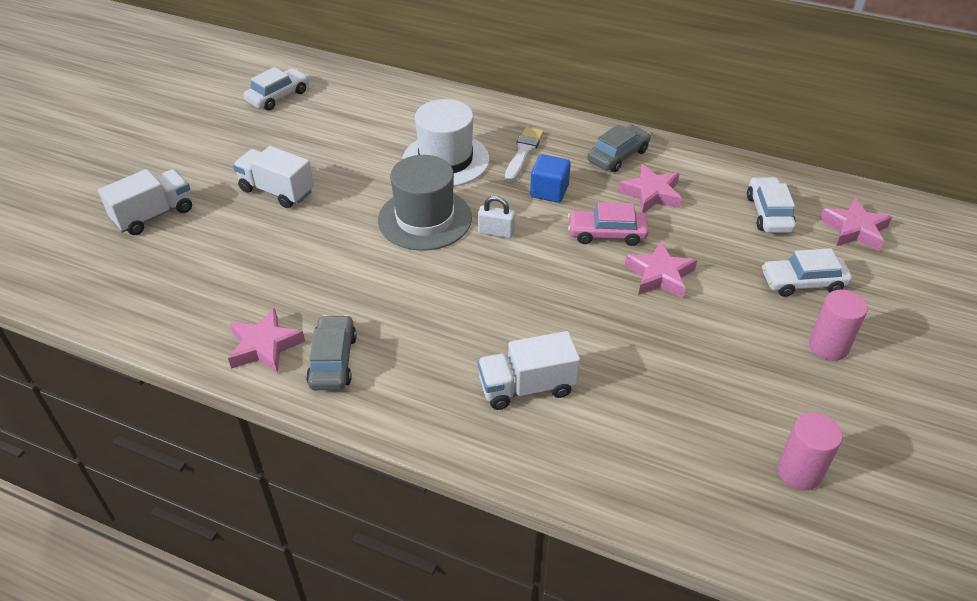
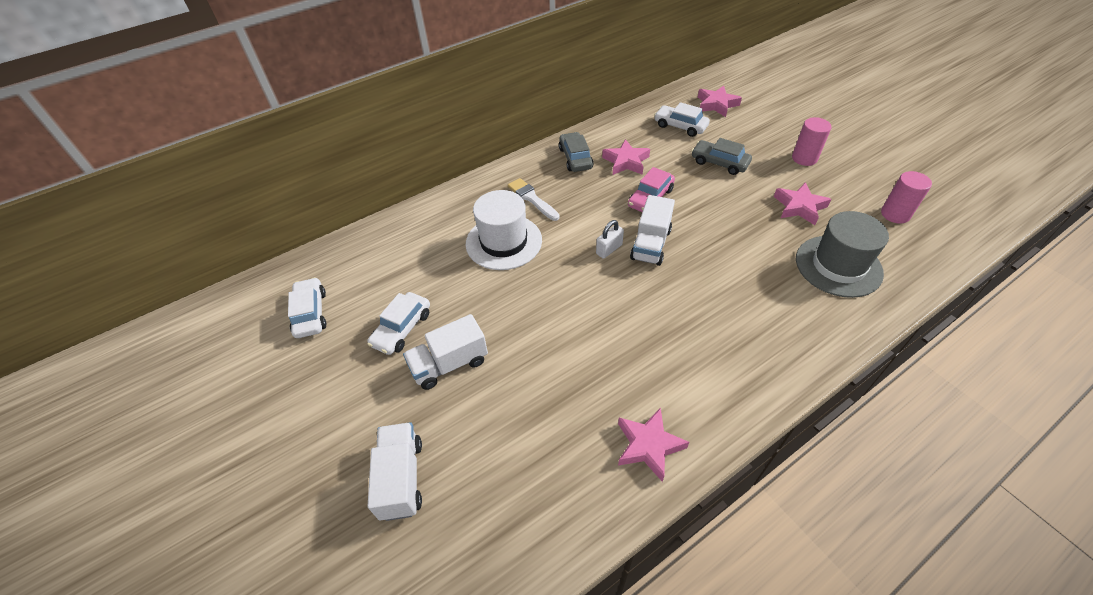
camera: 55 degrees left, 5 degrees up
grey car [306,315,357,390] -> grey car moved to [692,138,752,175]
grey hat [378,155,472,251] -> grey hat moved to [796,211,889,298]
white truck [478,331,580,410] -> white truck moved to [630,195,675,266]
blue cube [530,154,571,203] -> none
pink star [625,241,697,298] -> pink star moved to [774,182,831,225]
white car [762,248,852,297] -> white car moved to [367,292,430,355]

